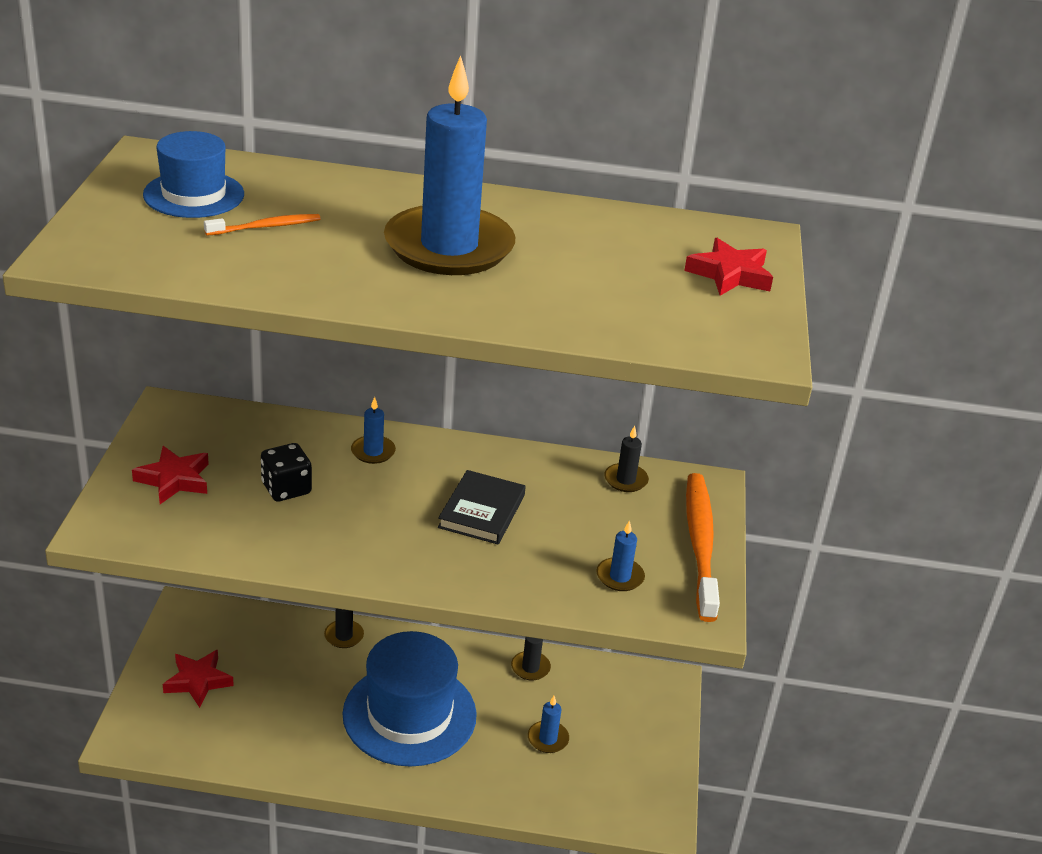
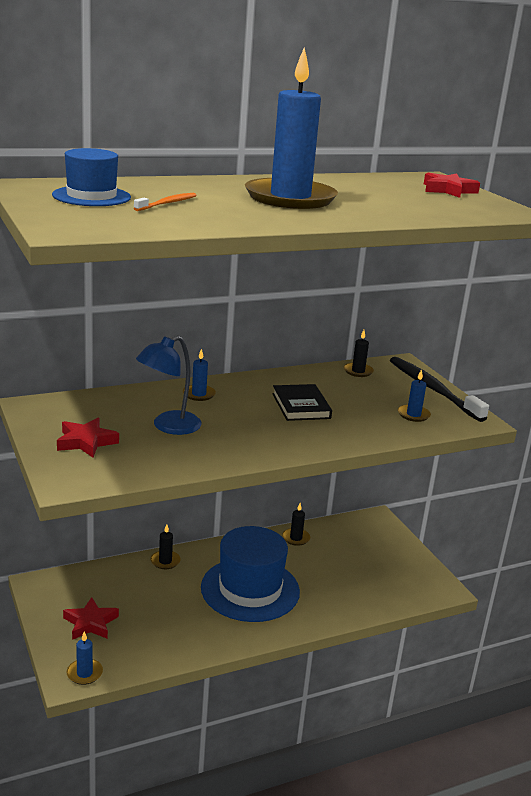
camera: 30 degrees left, 10 degrees down
black dice [261,443,312,501] -> blue lamp [136,336,202,435]
blue candle [528,696,569,753] -> blue candle moved to [66,631,103,685]
orange toothbrush [686,473,720,622] -> black toothbrush [390,357,489,422]

